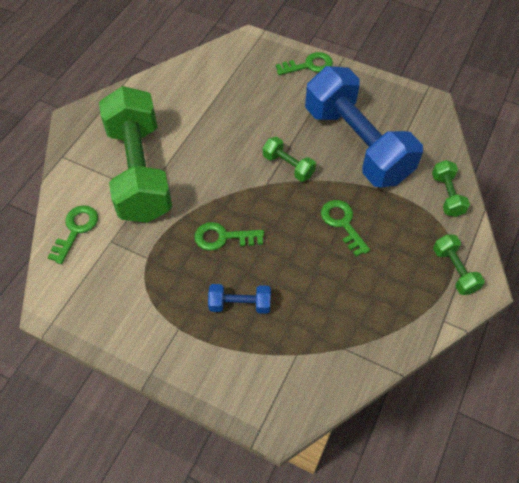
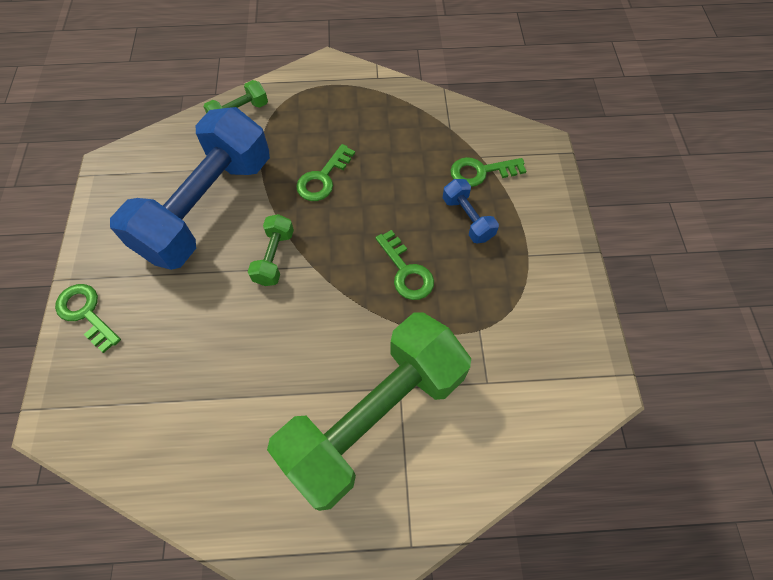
camera: 120 degrees left, 5 degrees up
green key [47,205,98,264] -> green key moved to [450,157,526,187]
green dumbbell [433,235,485,295] -> none

